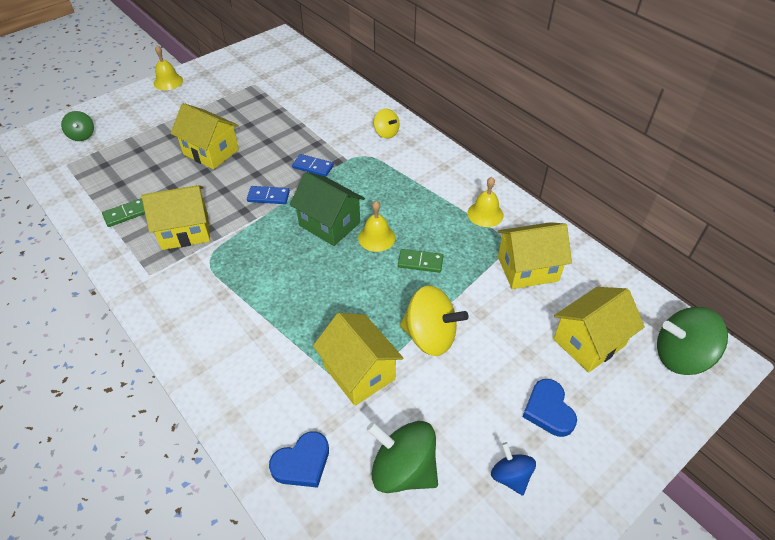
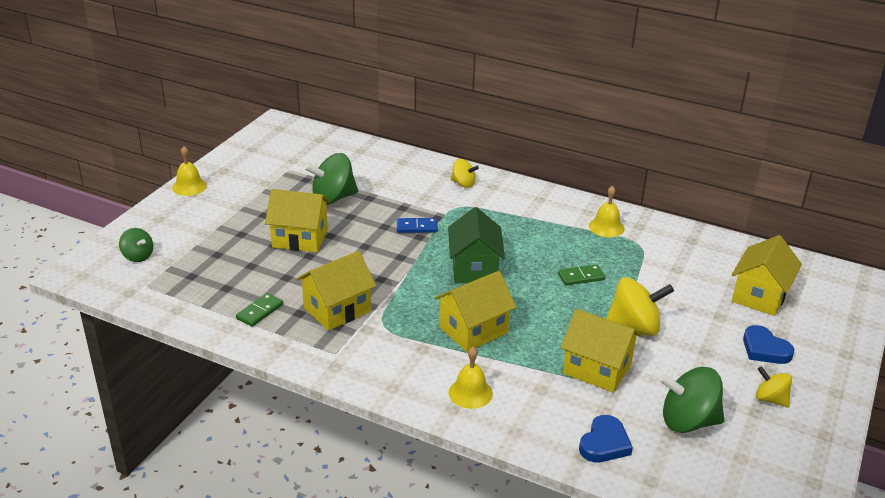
camera: 25 degrees left, 15 degrees down
blue domino [247,186,290,204] -> none
green house [290,172,365,246] -> green house turned 75 degrees clockwise [448,207,505,283]
yellow bell [358,201,395,252] -> yellow bell moved to [449,347,493,409]
blue spinning top [491,442,536,495] -> yellow spinning top [756,366,792,407]
yellow house [498,222,572,289] -> yellow house moved to [434,271,516,352]
green spinning top [657,307,728,375] -> green spinning top moved to [304,153,358,205]

